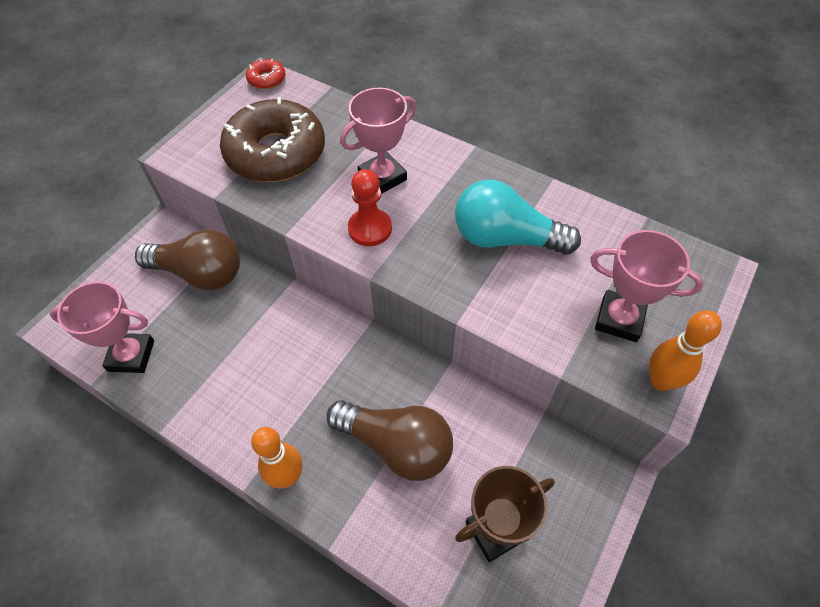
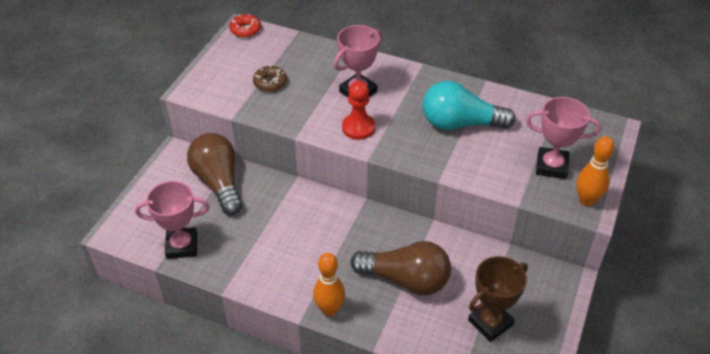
camera: 10 degrees left, 10 degrees down
brown light bulb [135,229,240,290] -> brown light bulb turned 120 degrees counterclockwise [187,133,243,215]
brown donut [220,97,325,182] -> brown donut [253,65,287,92], size x0.42

